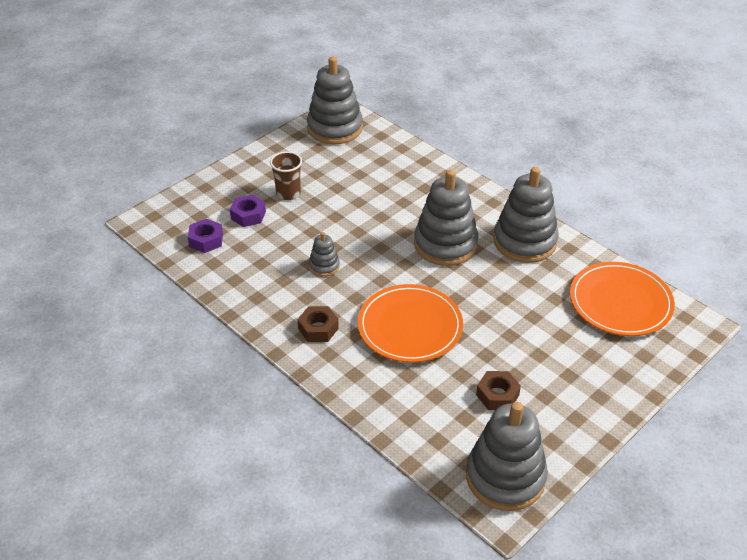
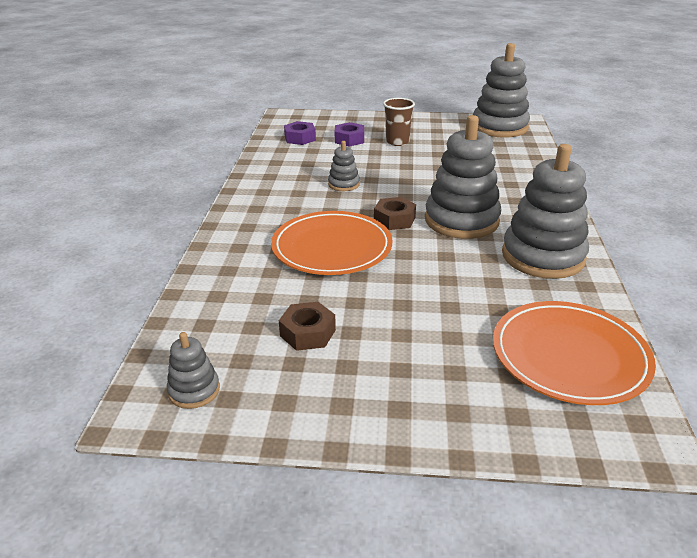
camera: 50 degrees right, 10 degrees down
brown nut [297,306,339,342] -> brown nut moved to [374,197,416,230]
grey stacking toy [466,402,548,511] -> grey stacking toy [167,332,220,409], size x0.47

